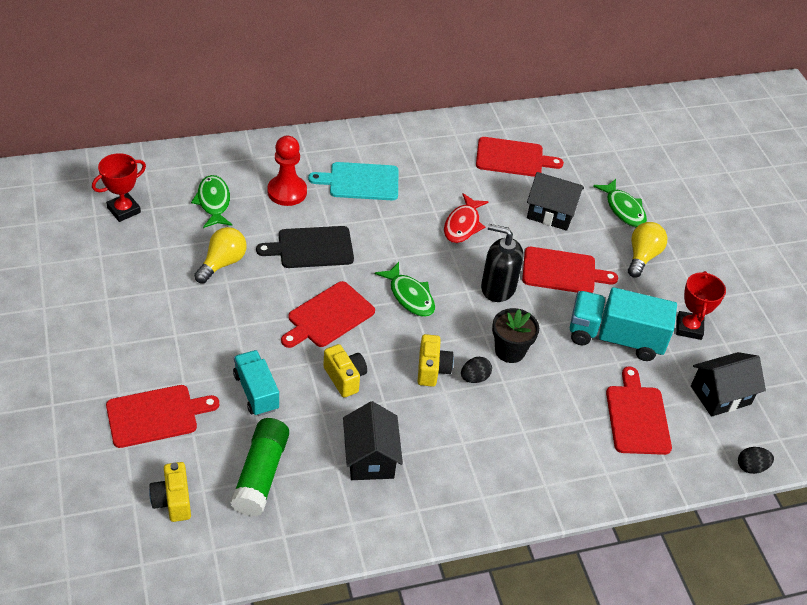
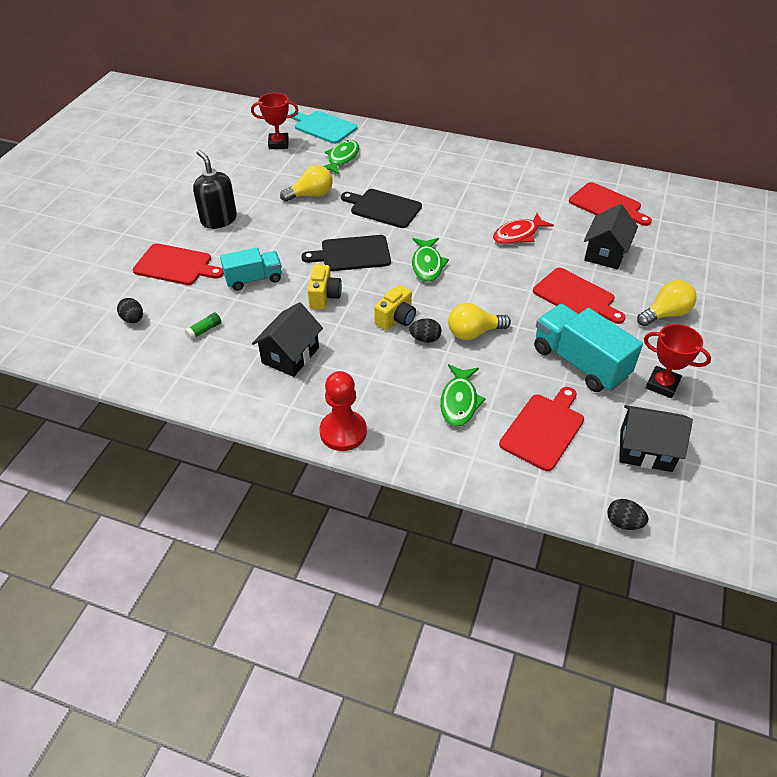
camera: 40 degrees right, 0 degrees up
yellow camera [149,462,191,522] -> black egg [117,298,143,323]
green glue stick [230,418,289,517] -> green glue stick [185,313,221,340], size x0.43
turquoise truck [233,350,279,416] -> turquoise truck turned 60 degrees clockwise [220,248,282,291]
red pawn [267,136,307,206] -> red pawn moved to [320,371,367,451]
red cutting board [281,281,375,348] -> black cutting board [301,235,391,271]
turquoise cutting board [308,162,398,200] -> turquoise cutting board moved to [290,111,357,144]
black soap dispenser [481,224,523,302] -> black soap dispenser moved to [193,150,237,229]
black flower pot [492,308,539,363] -> yellow light bulb [448,303,511,340]
black house [527,172,584,231] -> black house turned 60 degrees clockwise [584,204,638,270]
green fish [593,179,647,227] -> green fish moved to [440,364,486,427]
red trophy [676,271,726,340] -> red trophy turned 75 degrees clockwise [644,324,711,398]

